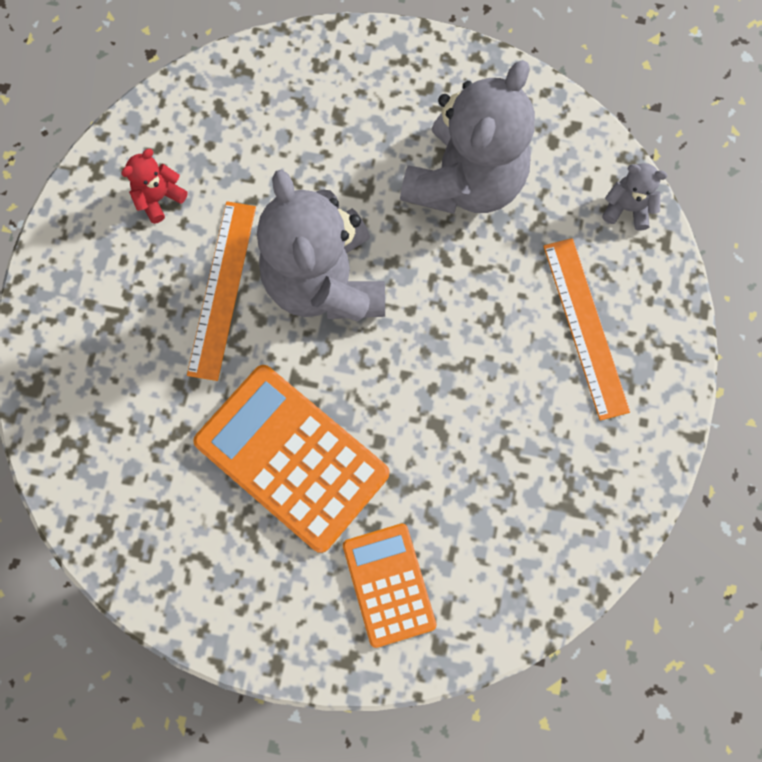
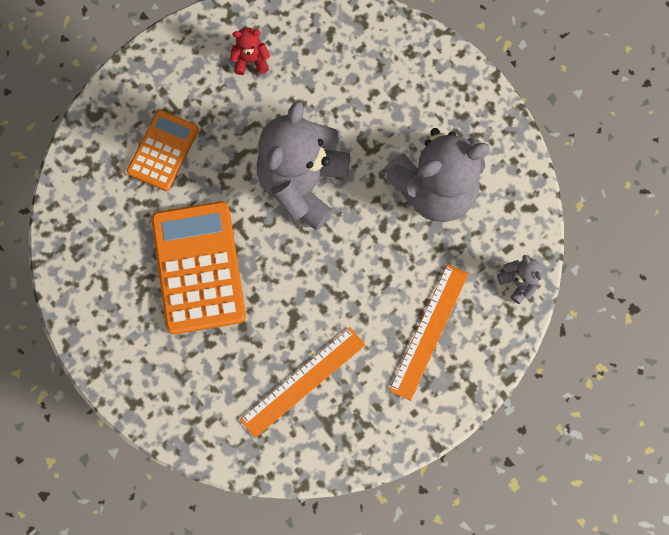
camera: 40 degrees right, 0 degrees up
orange ruler [187,201,256,381] -> orange ruler moved to [240,327,365,438]
orange calculator [343,523,437,648] -> orange calculator moved to [127,110,199,191]

